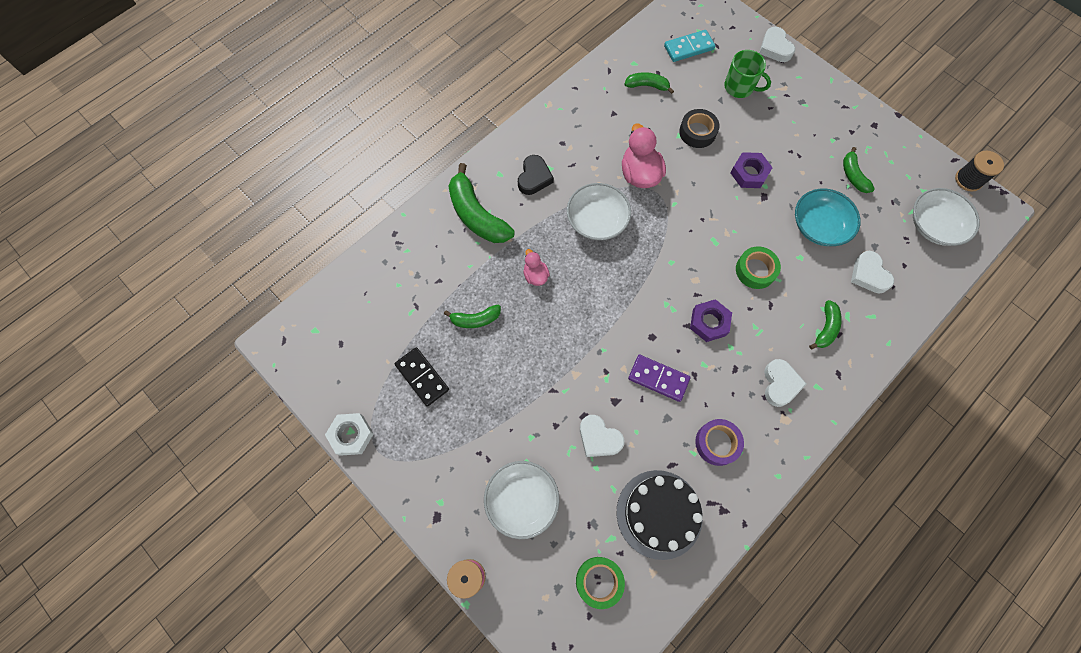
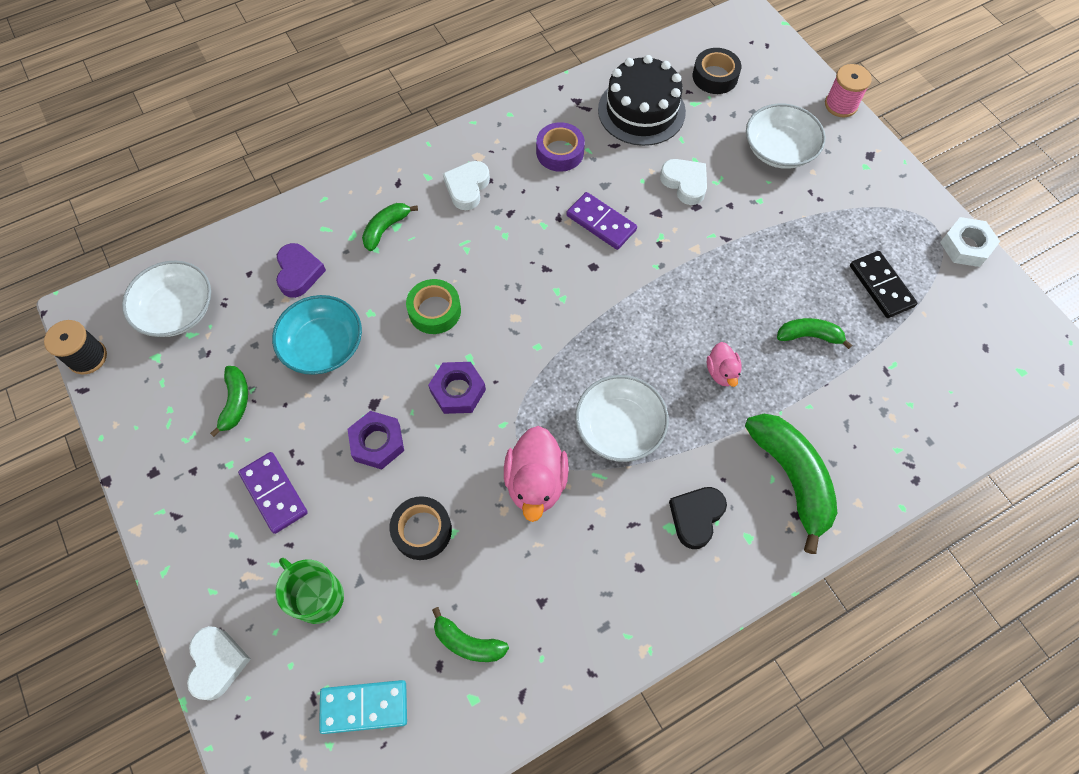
camera: 165 degrees left, 5 degrees down
green tape [576,557,625,609] -> black tape [693,48,741,94]
purple nut [690,299,732,342] -> purple nut moved to [428,362,486,414]
white heart [851,251,894,293] -> purple heart [276,243,326,298]
none -> purple domino [238,452,308,534]

